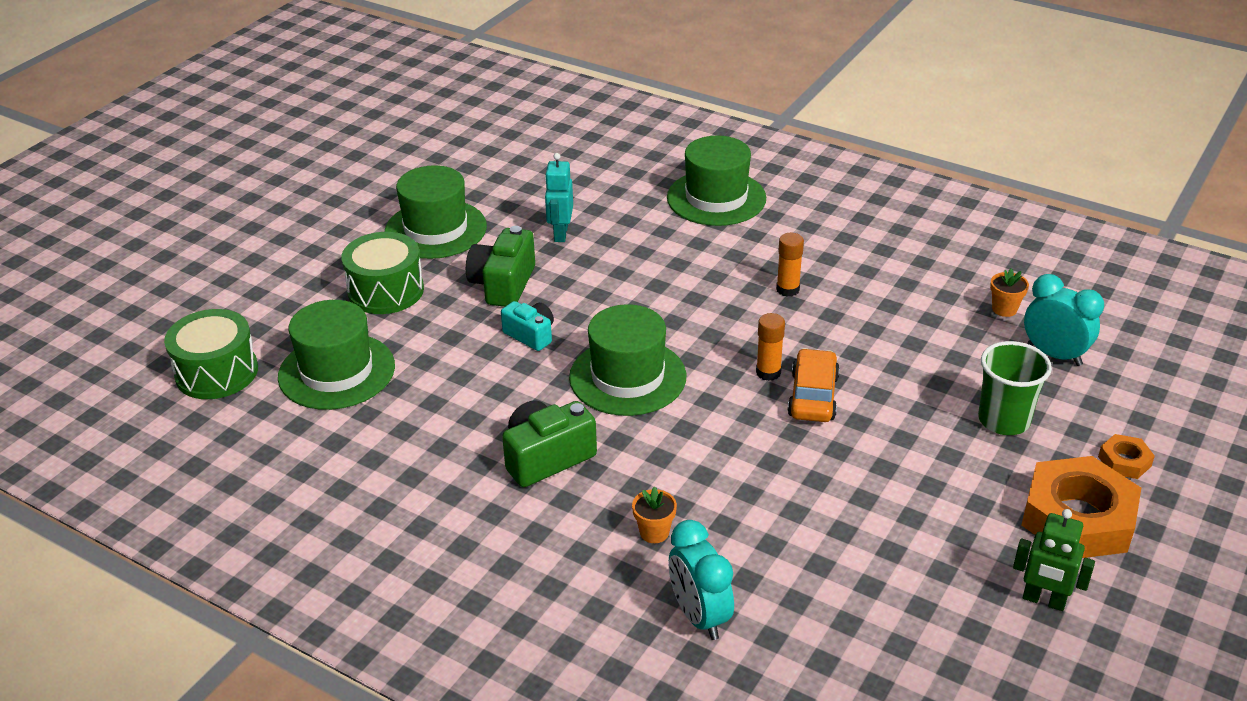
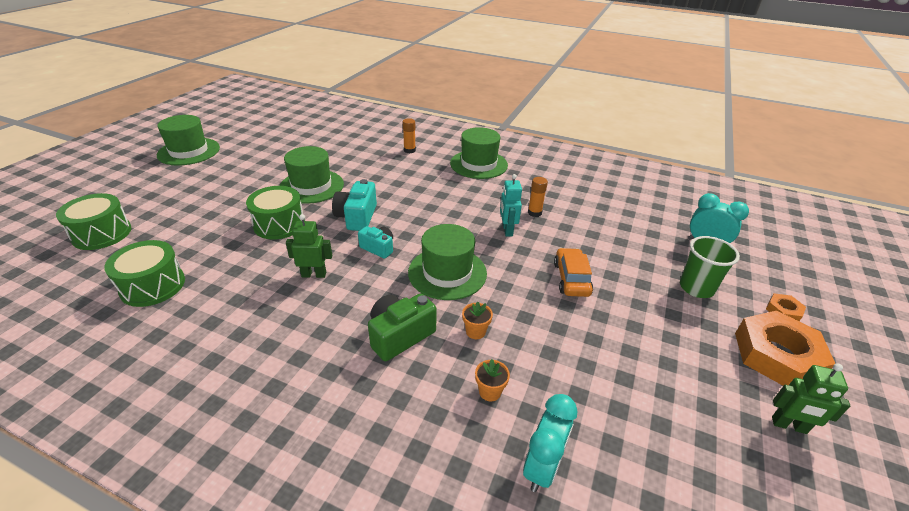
camera: 10 degrees left, 0 degrees up
green hat [278,300,395,410] -> green hat moved to [157,115,220,166]
green camera [466,226,535,307] -> turquoise camera [332,179,377,231]
turquoise robot [545,153,573,242] -> turquoise robot moved to [500,174,522,237]
turquoise clock [669,520,734,640] -> turquoise clock turned 120 degrees counterclockwise [523,394,578,492]
orange glue stick [756,313,785,381] -> orange glue stick moved to [403,118,416,154]
orange flower pot [990,268,1029,317] -> orange flower pot moved to [462,302,493,339]
none -> green drum [56,193,131,250]
none -> green robot [286,214,332,278]

